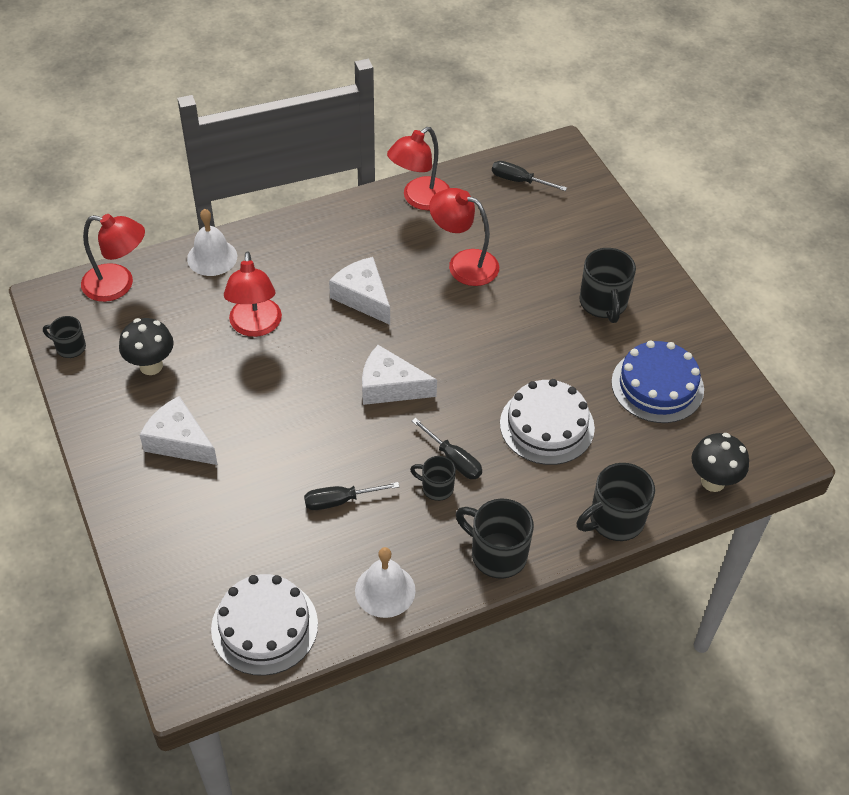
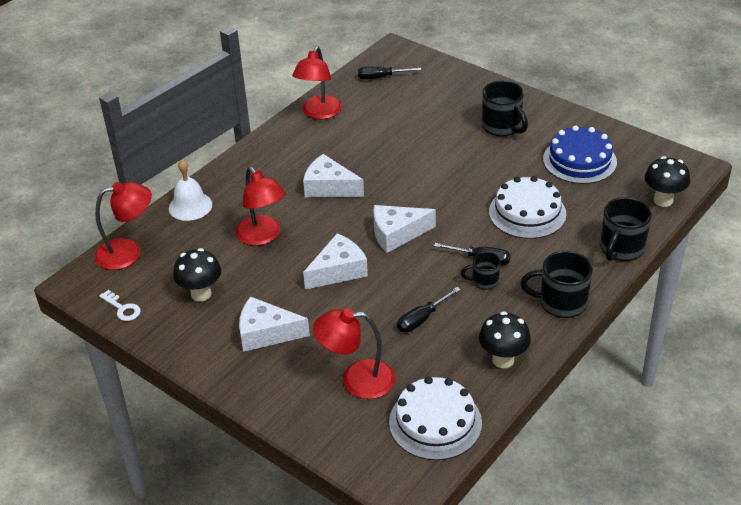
camera: 25 degrees left, 10 degrees down
black mug [43,316,86,358] -> white key [99,290,141,321]
white bell [355,547,416,618] -> black mushroom [479,311,531,368]
red lamp [429,188,499,286] -> red lamp moved to [313,308,395,399]
none -> white cheese [303,233,368,290]

